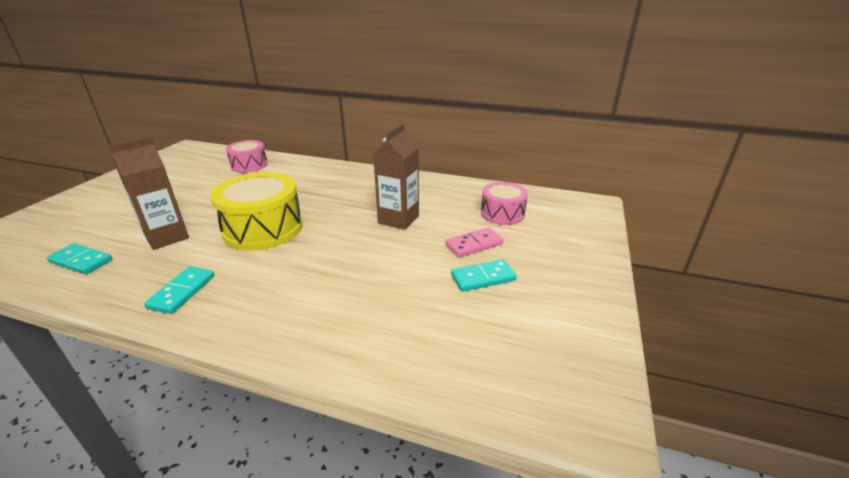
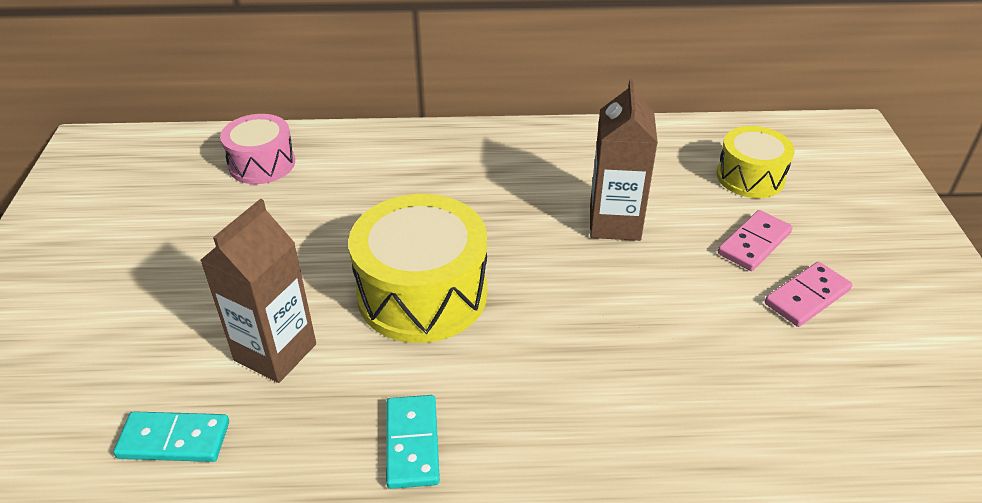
camera: 20 degrees left, 10 degrees up
turquoise domino [451,259,517,292] -> pink domino [765,262,852,327]
pink drum [481,182,528,225] -> yellow drum [717,126,795,198]

